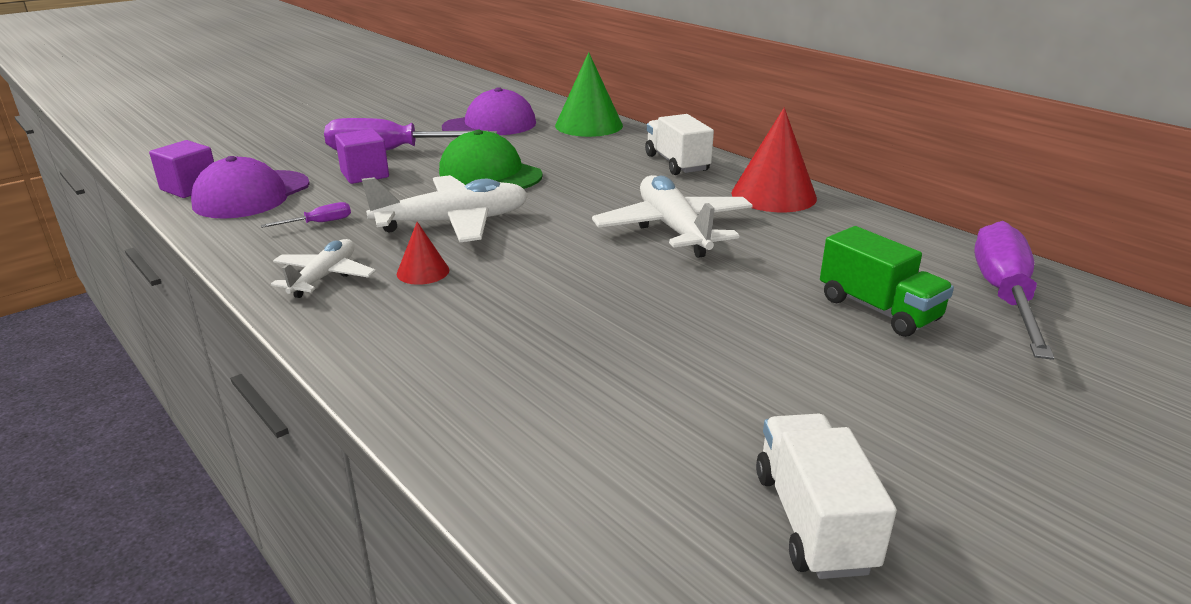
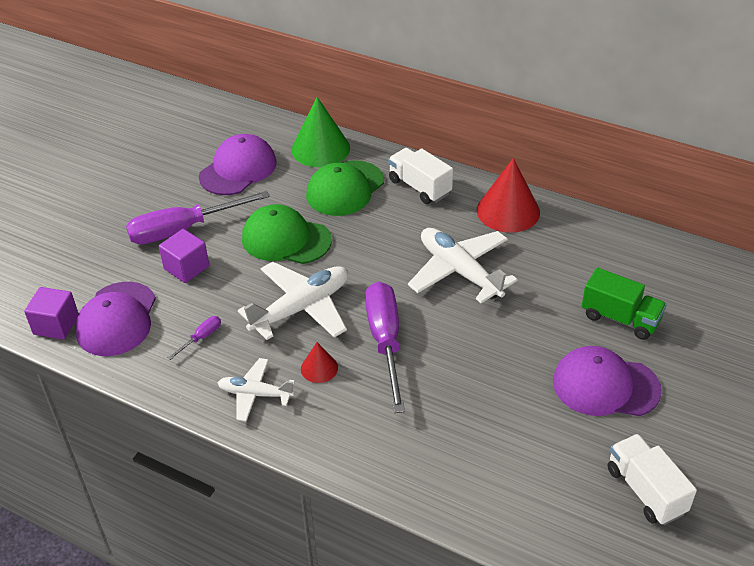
camera: 20 degrees left, 15 degrees up
white plane [271,239,376,298] -> white plane turned 75 degrees counterclockwise [218,358,295,422]
purple screwdriver [974,221,1054,360] -> purple screwdriver moved to [365,282,405,413]
none -> green cap [306,160,384,216]
none -> purple cap [553,346,662,416]

